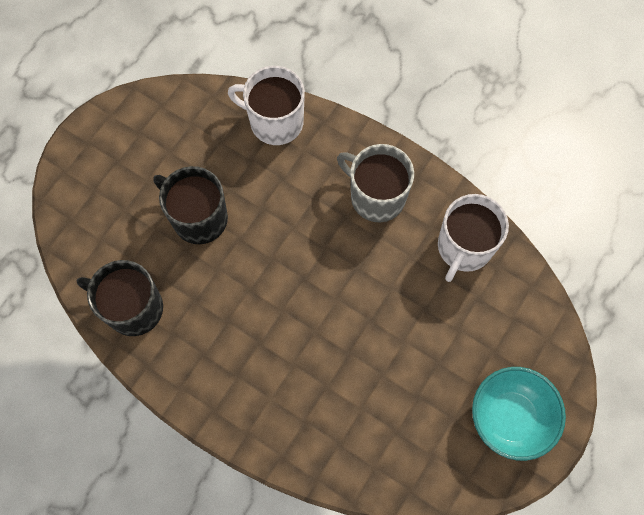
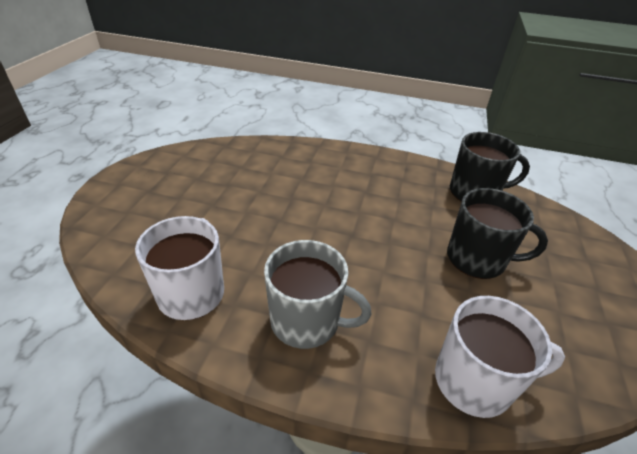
camera: 160 degrees right, 30 degrees down
turquoise bowl [472,367,566,461] -> none

